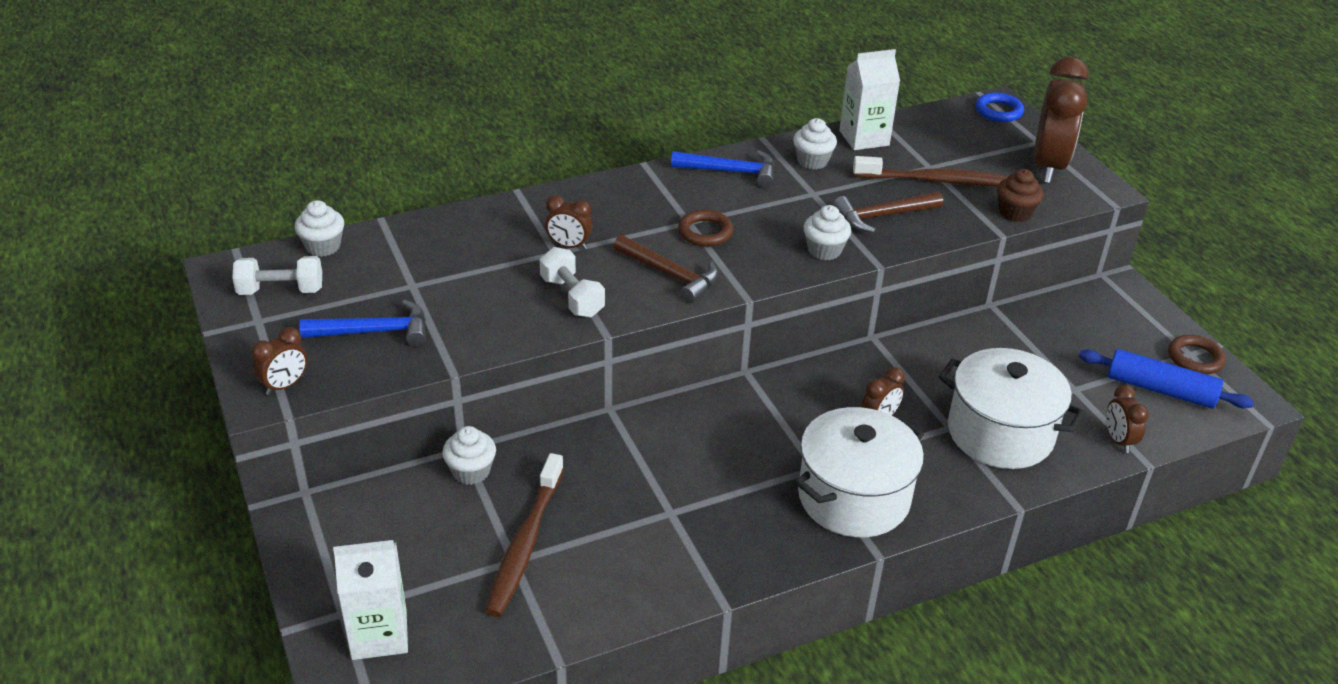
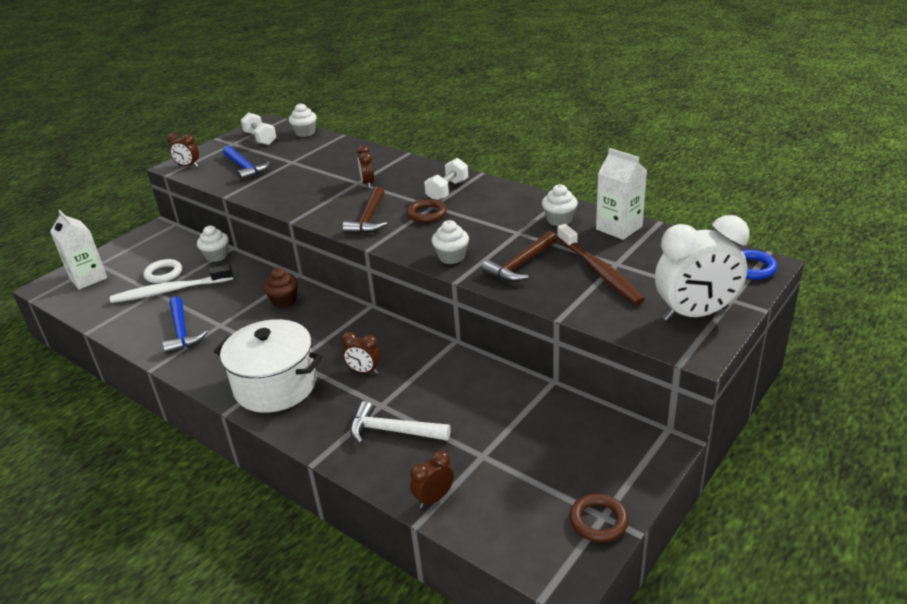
camera: 65 degrees right, 5 degrees down
brown toothbrush [485,453,564,617] -> white toothbrush [110,265,233,303]
white dumbbell [540,247,605,318] -> white dumbbell moved to [424,158,468,200]
blue hammer [671,150,775,188] -> blue hammer moved to [162,296,208,354]
brown hammer [833,191,943,233] -> brown hammer turned 90 degrees counterclockwise [482,231,557,282]
white pot [938,348,1085,469] -> white hammer [350,401,451,444]
brown cupcake [997,169,1044,222] -> brown cupcake moved to [263,268,298,308]
brown clock [1033,57,1088,183] -> white clock [655,215,749,321]
blue rolling pin [1079,349,1254,409] -> none
none -> white ring [143,259,182,283]

